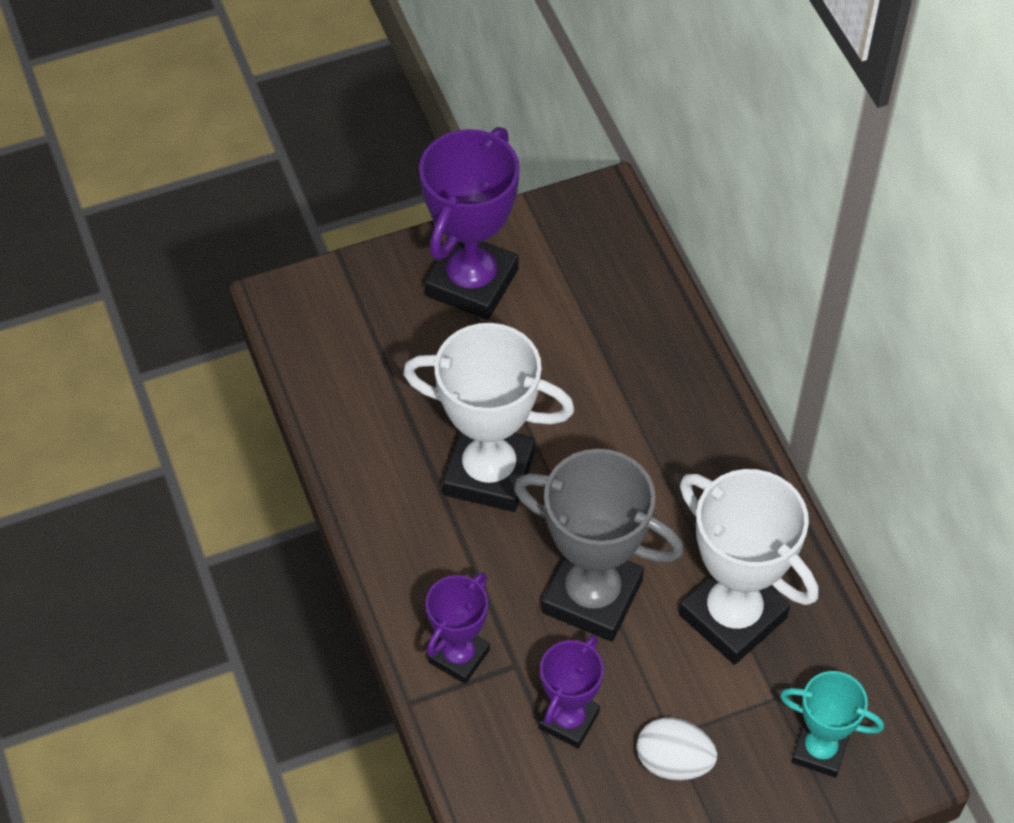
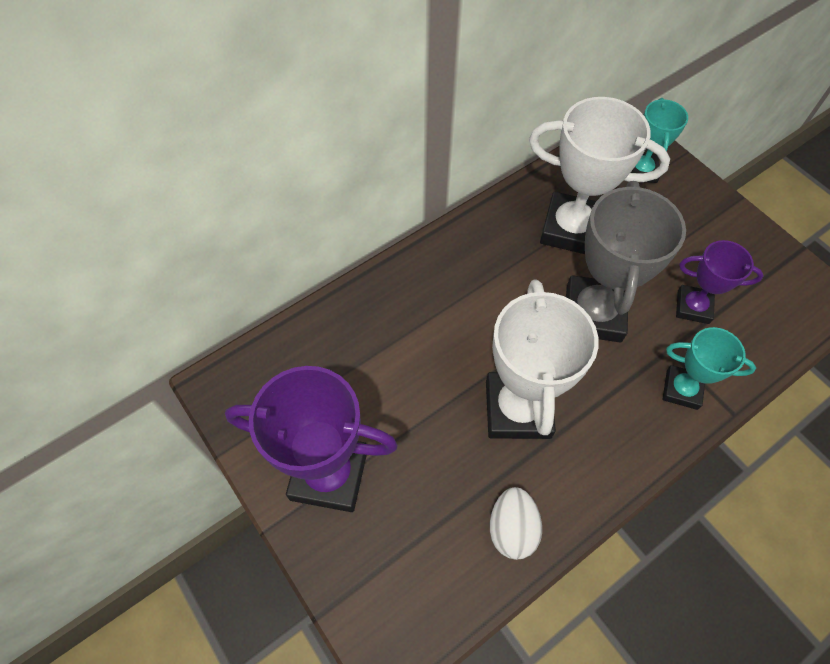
camera: 105 degrees left, 5 degrees up
purple trophy [426,572,490,684] -> turquoise trophy [662,327,756,410]
white egg [636,717,717,780] -> white egg moved to [490,487,542,560]
white trophy [679,469,819,665] -> white trophy turned 75 degrees clockwise [529,97,670,254]

